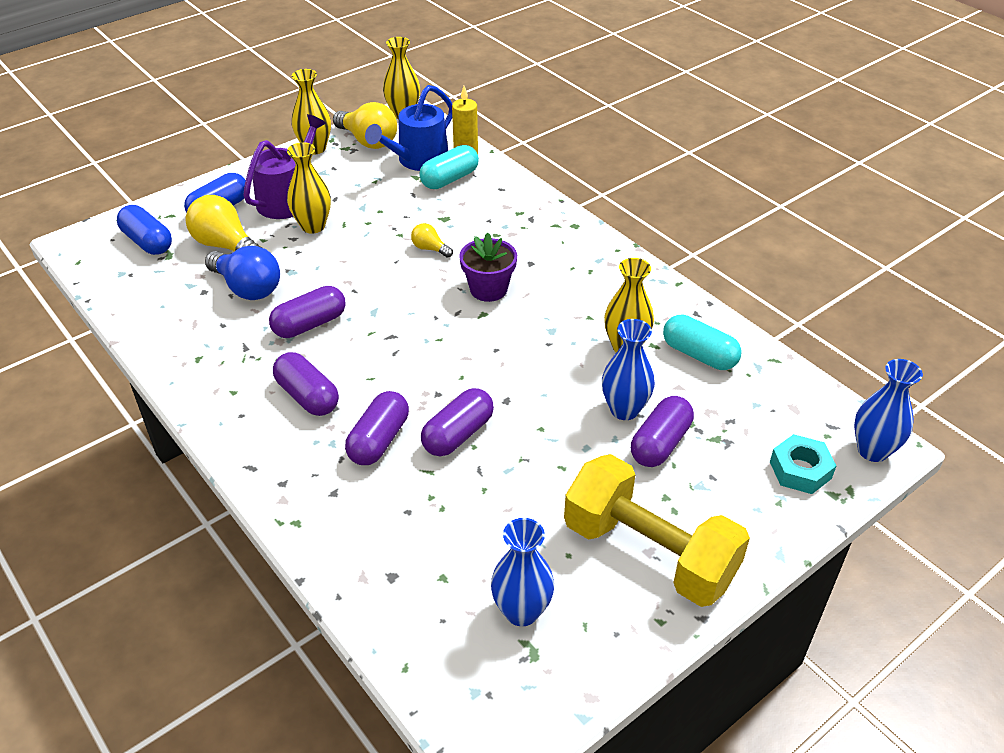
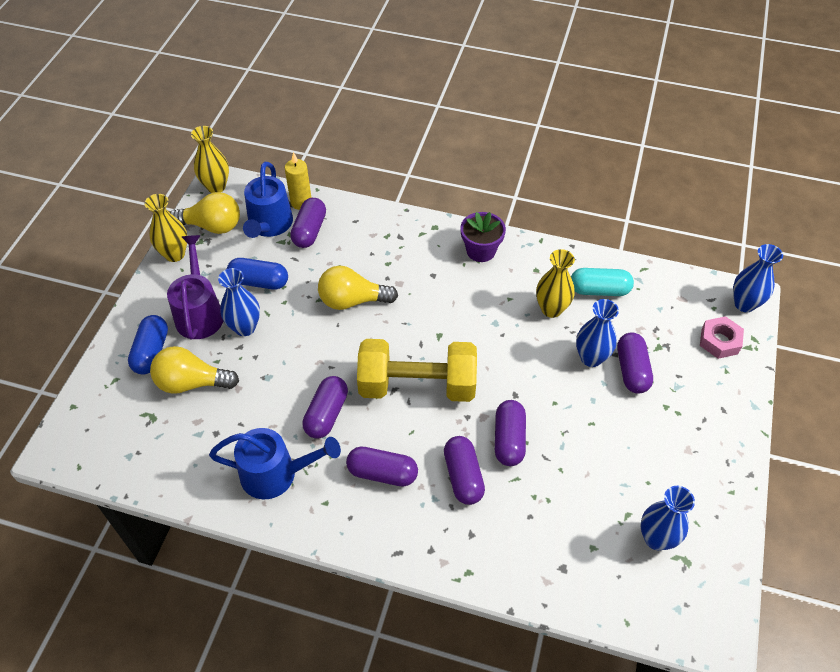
camera: 35 degrees left, 10 degrees up
blue capsule [117,205,172,255] -> blue capsule moved to [227,258,288,290]
blue light bulb [205,246,280,300] -> none
yellow vase [287,142,331,234] -> blue vase [218,268,260,336]
yellow light bulb [411,223,453,258] -> yellow light bulb [318,266,398,310], size x1.95
turquoise capsule [419,145,479,189] -> purple capsule [290,198,326,248]
purple flower pot [459,233,517,302] -> purple flower pot moved to [460,212,506,262]
yellow dumbbell [564,454,750,607] -> yellow dumbbell moved to [357,339,477,402]
turquoise nut [770,434,836,494] -> pink nut [700,316,744,359]
none -> blue watering can [209,428,341,499]

